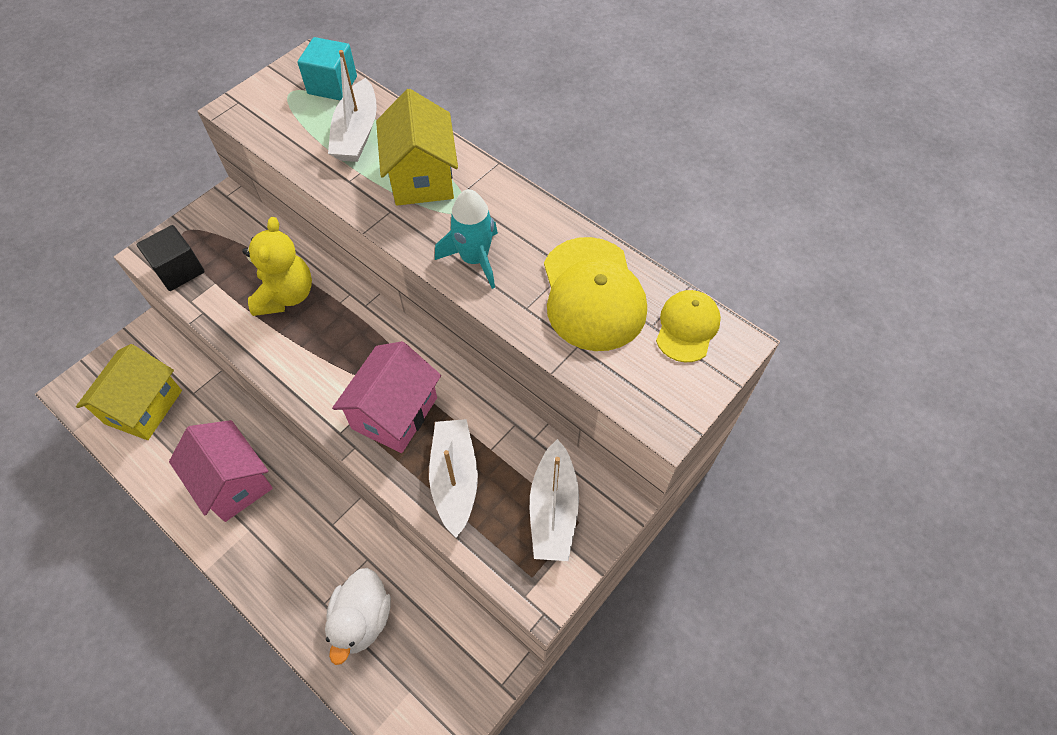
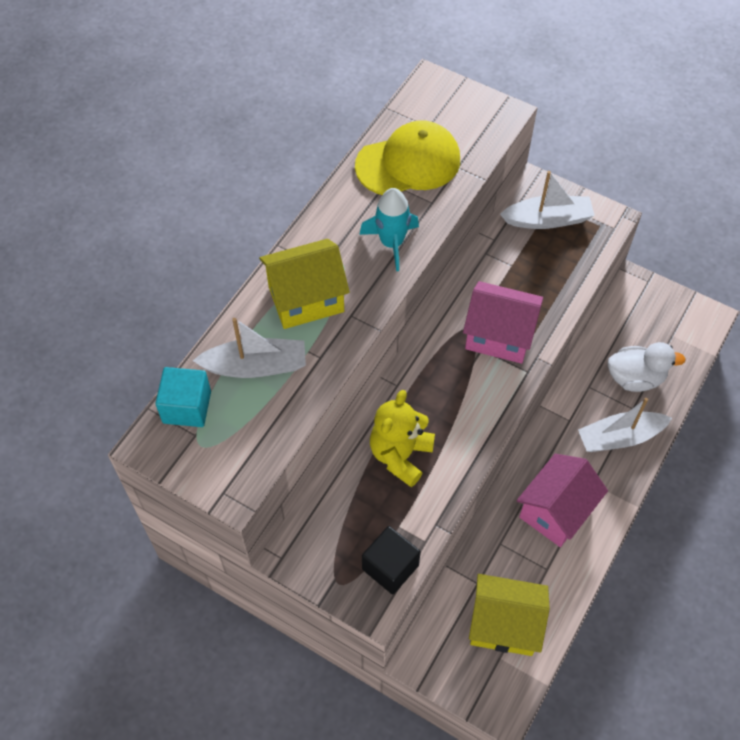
camera: 100 degrees left, 0 degrees up
yellow teddy bear [242,217,312,316] -> yellow teddy bear turned 60 degrees counterclockwise [370,390,435,487]
white boat [429,419,478,538] -> white boat moved to [578,398,672,452]
yellow cap [656,290,721,362] -> none

